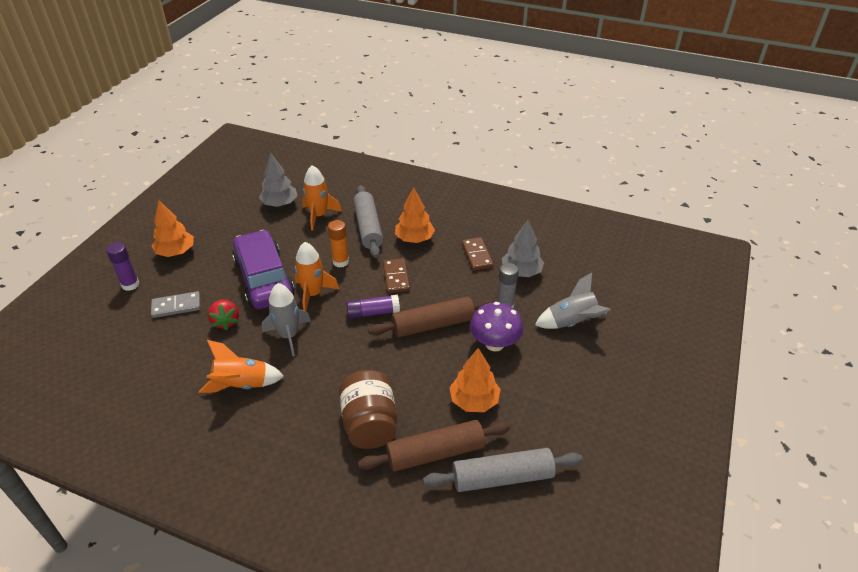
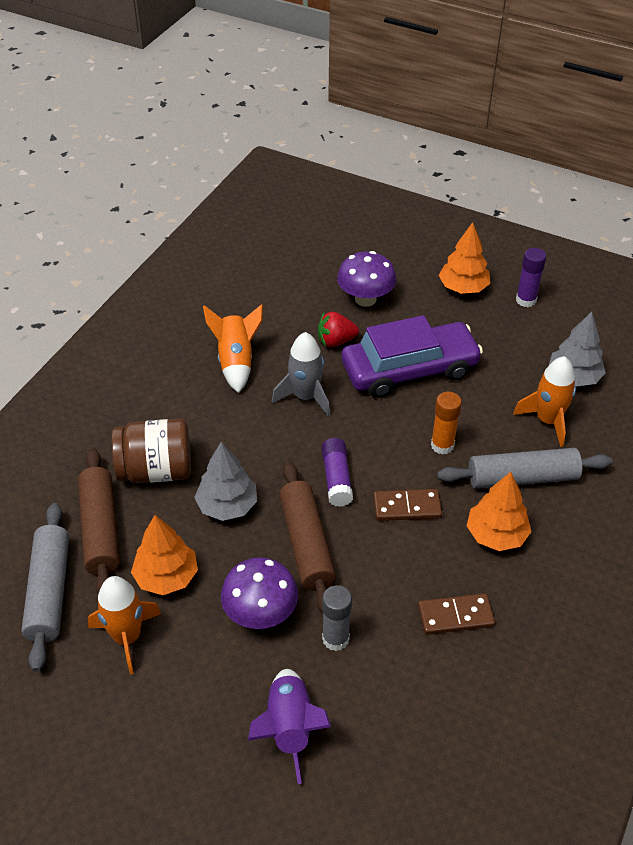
camera: 95 degrees right, 5 degrees up
purple glue stick [106,242,139,291] -> purple glue stick moved to [516,248,546,307]
grey domino [151,291,200,318] -> purple mushroom [337,251,396,307]
orange rocket [294,242,339,311] -> orange rocket moved to [88,576,161,675]
grey tree [502,220,544,277] -> grey tree moved to [194,442,257,521]
grey rocket [535,273,611,329] -> purple rocket [248,669,331,784]

